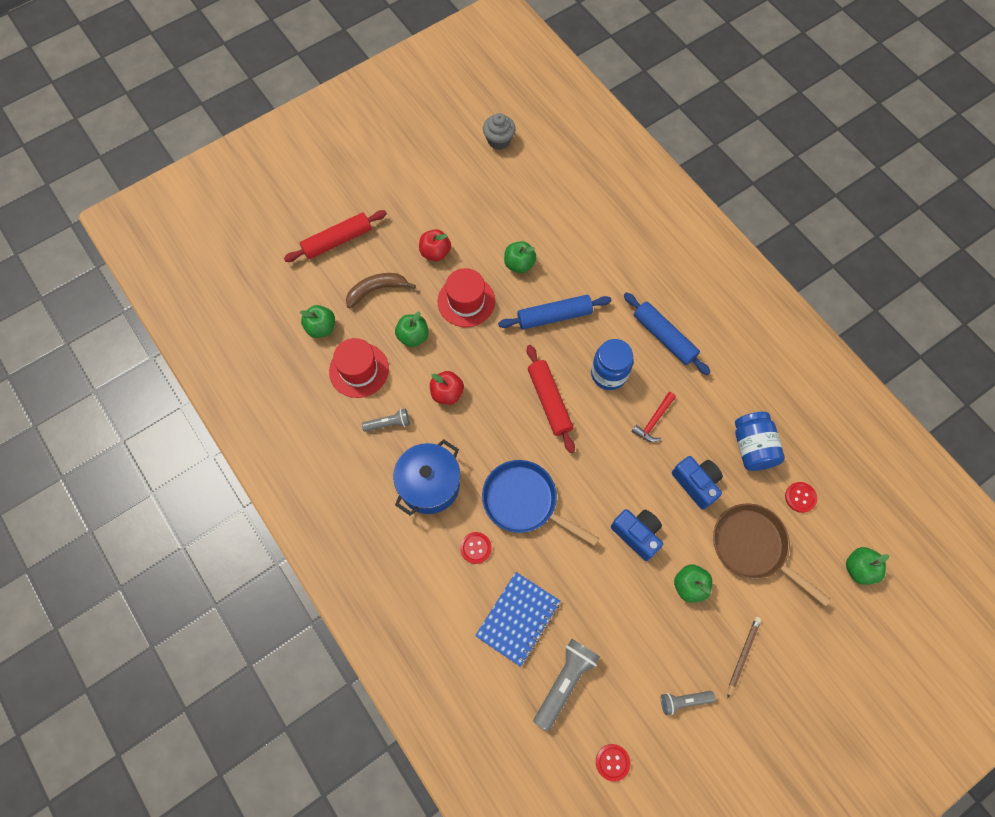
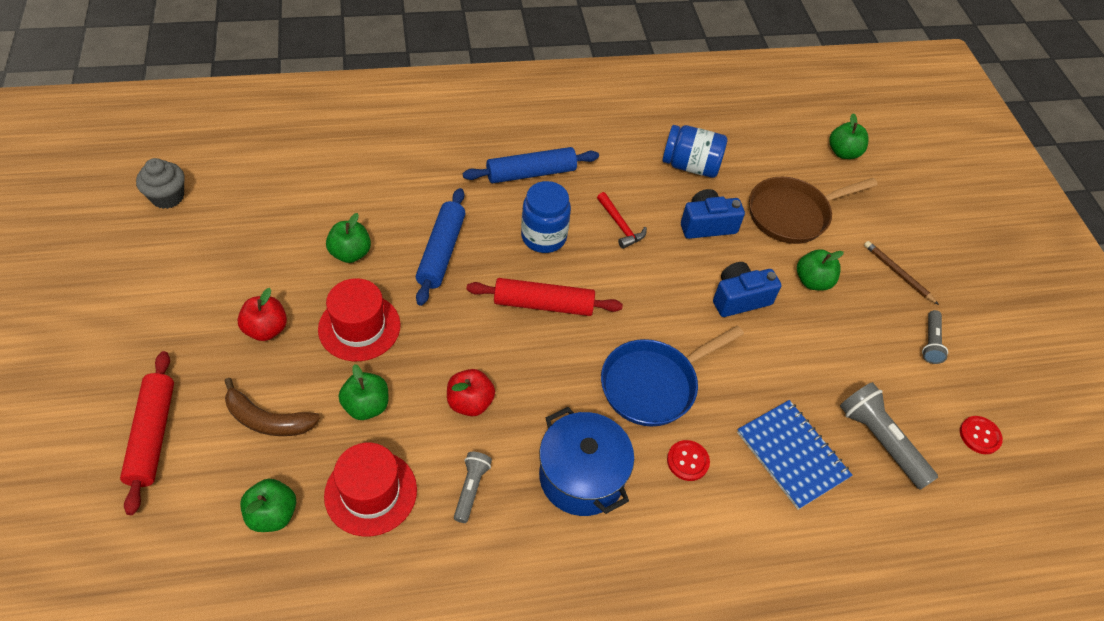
camera: 70 degrees left, 15 degrees down
brown banana [346,273,416,308] -> brown banana turned 75 degrees counterclockwise [225,378,320,436]
red button [785,482,817,513] -> none

